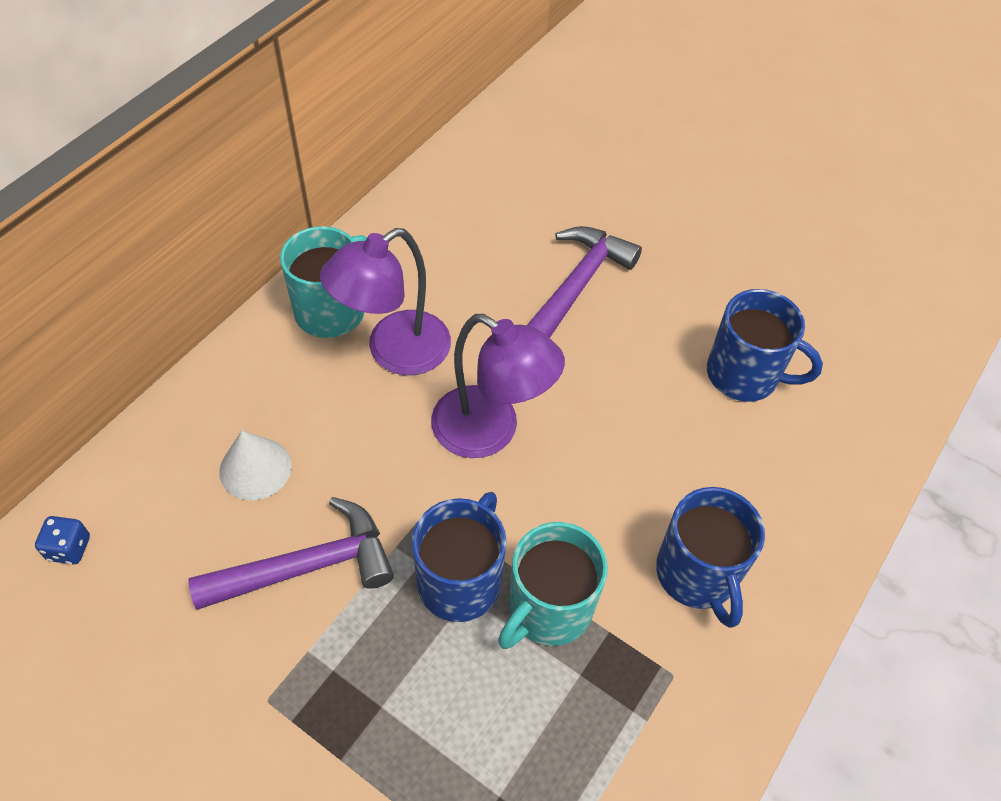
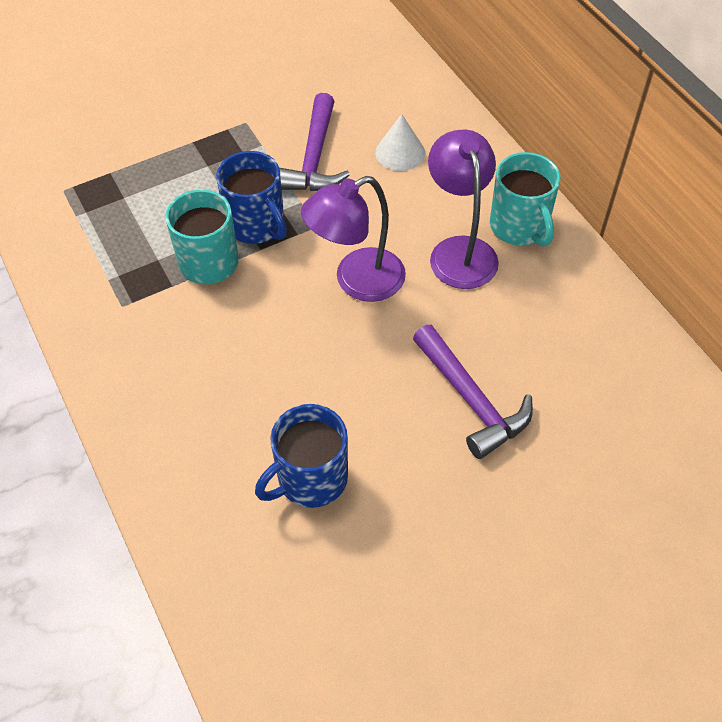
camera: 120 degrees right, 0 degrees up
blue dice [35,516,90,564] -> none
blue mug [656,487,765,628] -> none

